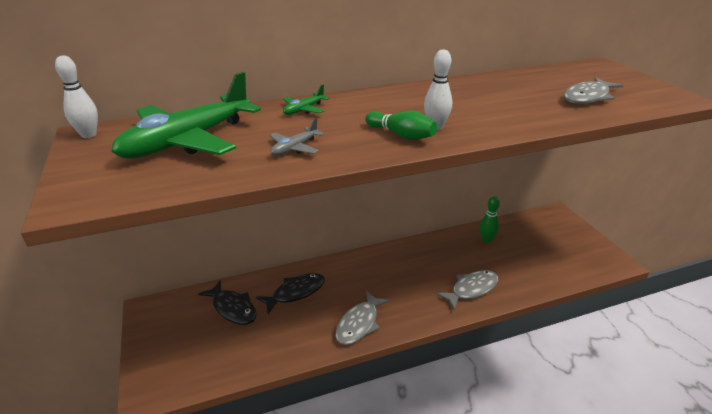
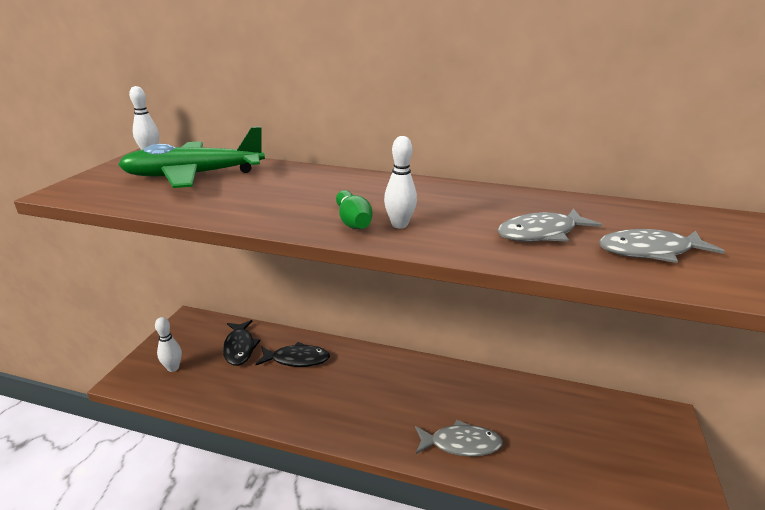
camera: 35 degrees right, 5 degrees down
grey plane [270,118,324,156] -> none
green plane [283,85,330,115] -> none
grey fish [335,291,390,345] -> grey fish moved to [497,209,602,242]
green bowling pin [480,196,500,243] -> none
none -> white bowling pin [155,317,182,372]

